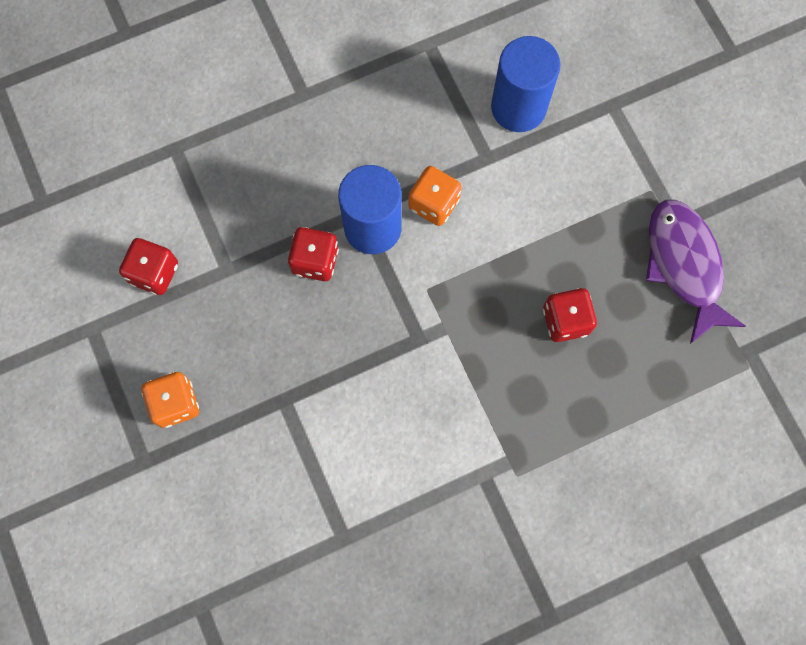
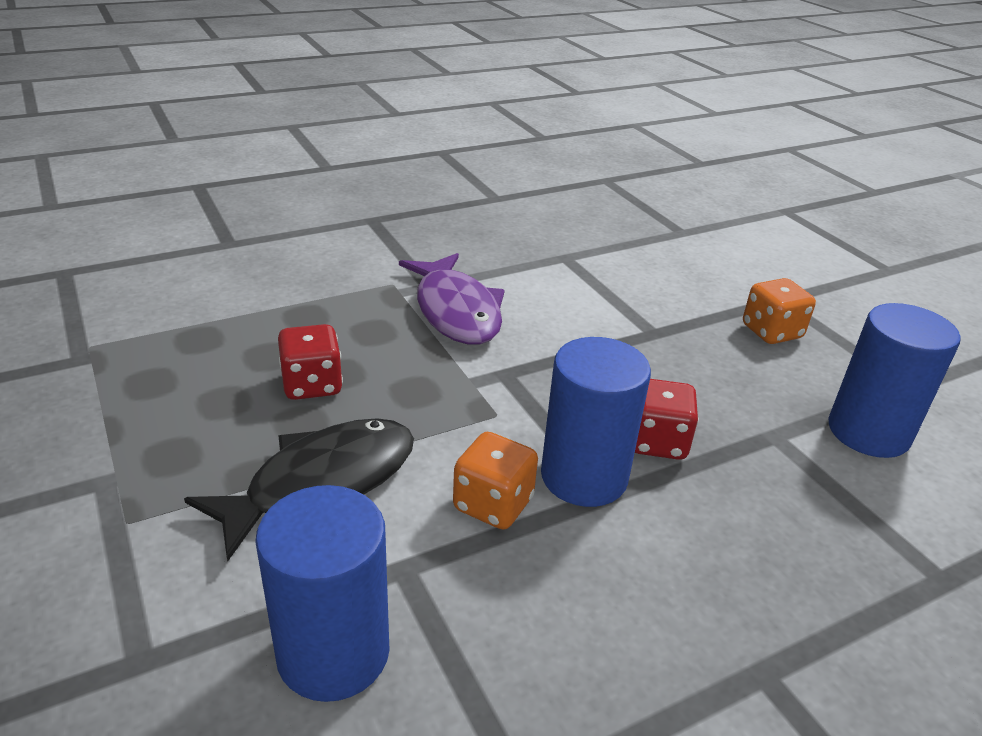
camera: 175 degrees right, 40 degrees down
red dice [119,238,178,295] -> blue cylinder [828,303,961,458]
purple fish [646,200,746,344] -> purple fish moved to [399,253,505,344]
none -> black fish [184,418,414,561]

